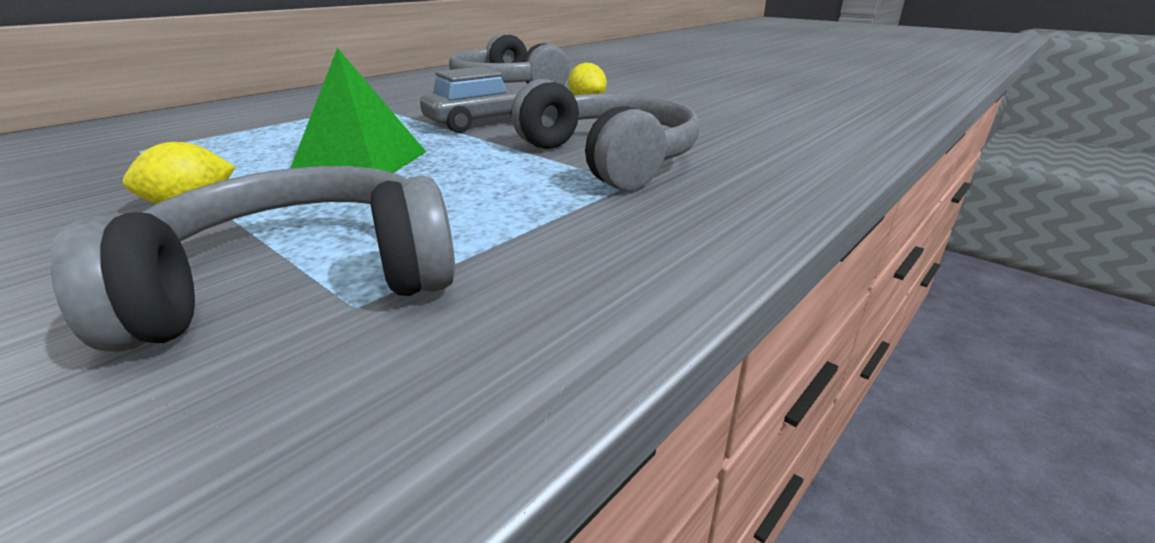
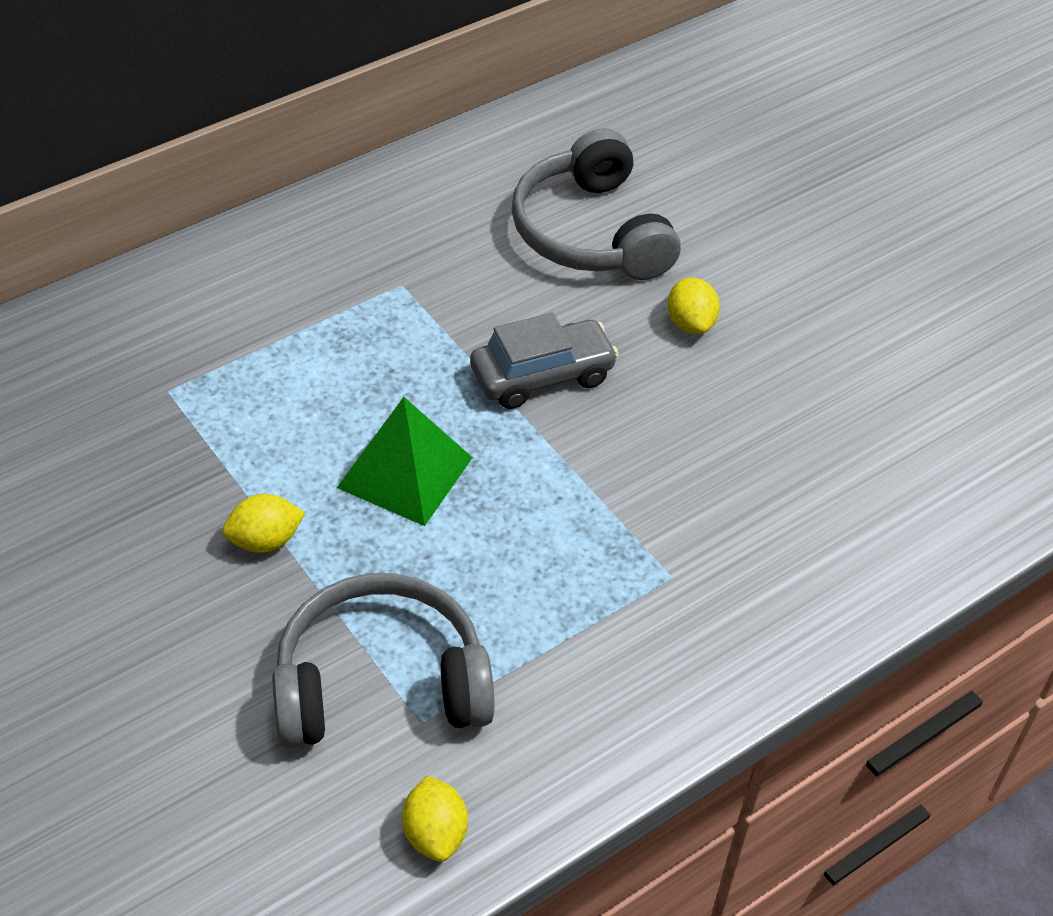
camera: 10 degrees right, 20 degrees up
grey headphones [511,79,700,191] -> none
none -> yellow lemon [402,775,468,862]

